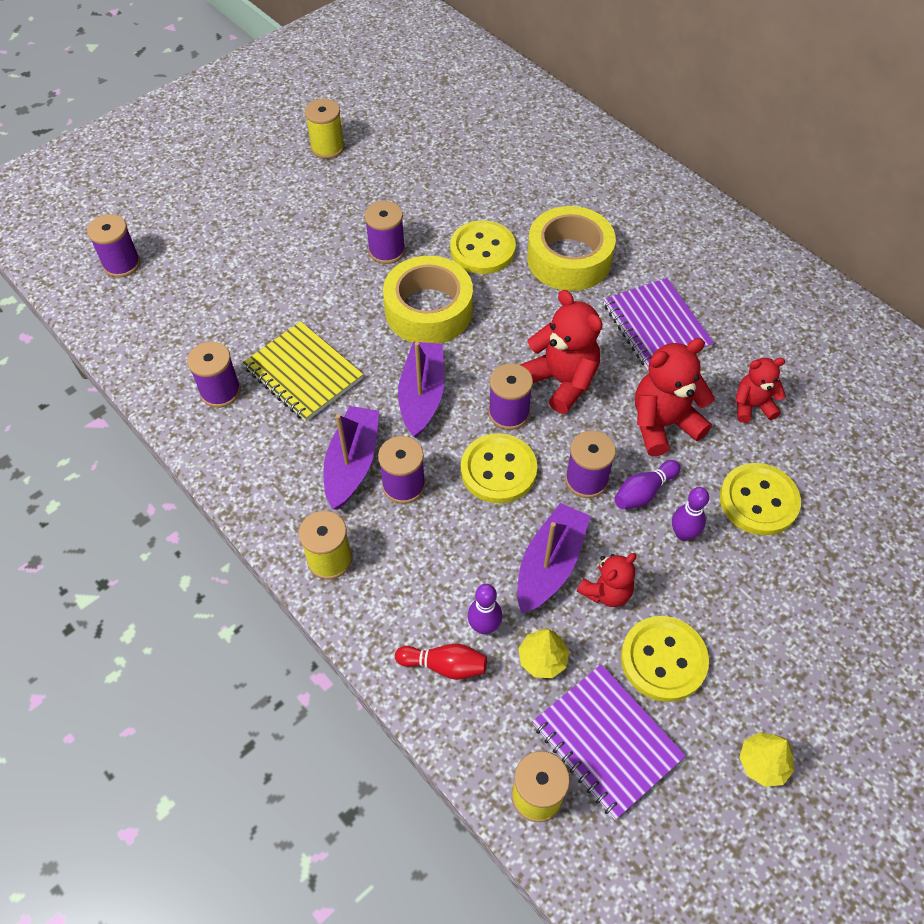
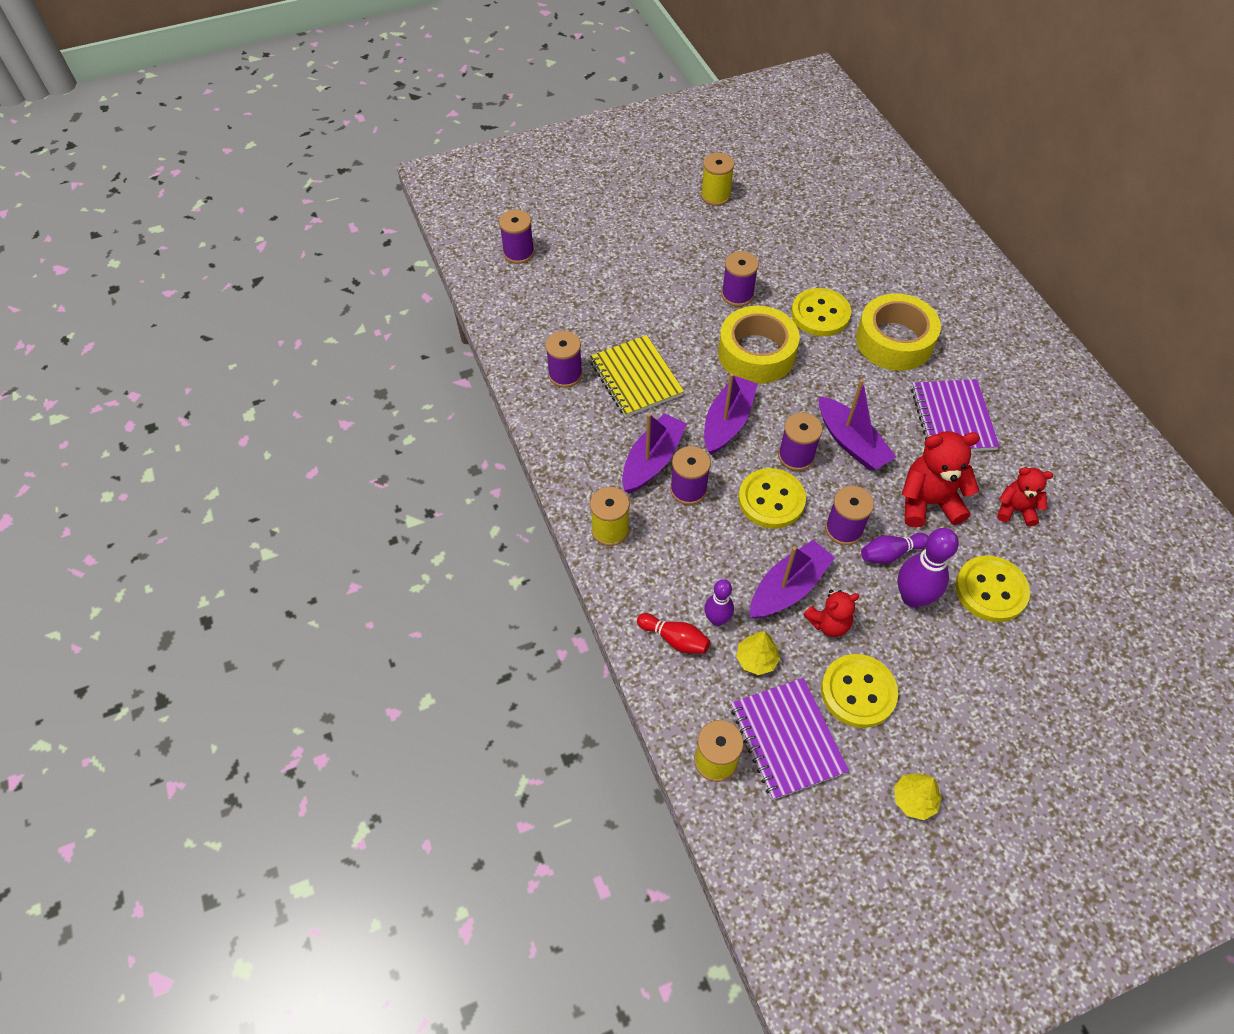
camera: 20 degrees right, 0 degrees up
red teddy bear [520,290,602,414] -> purple boat [819,379,896,471]
purple bowling pin [672,487,709,541] -> purple bowling pin [898,528,959,608], size x1.64

